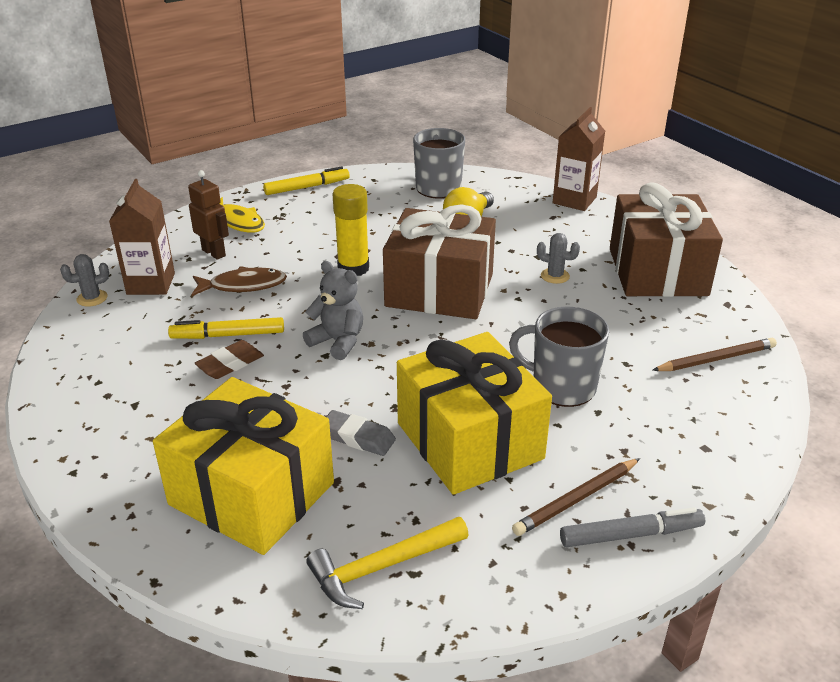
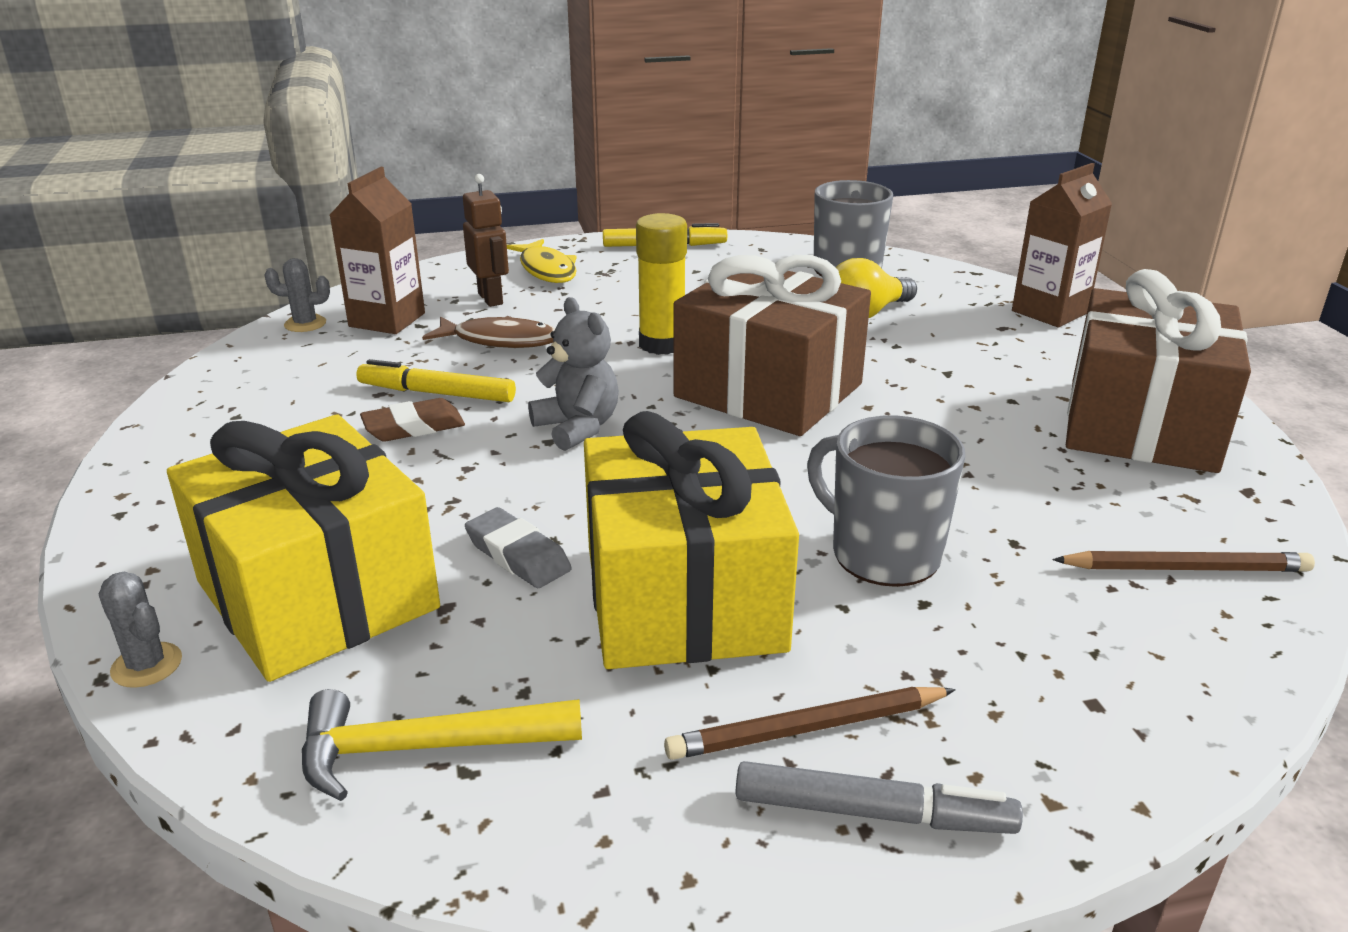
camera: 20 degrees right, 5 degrees down
grey cactus [537,233,580,284] -> grey cactus moved to [99,572,182,688]

